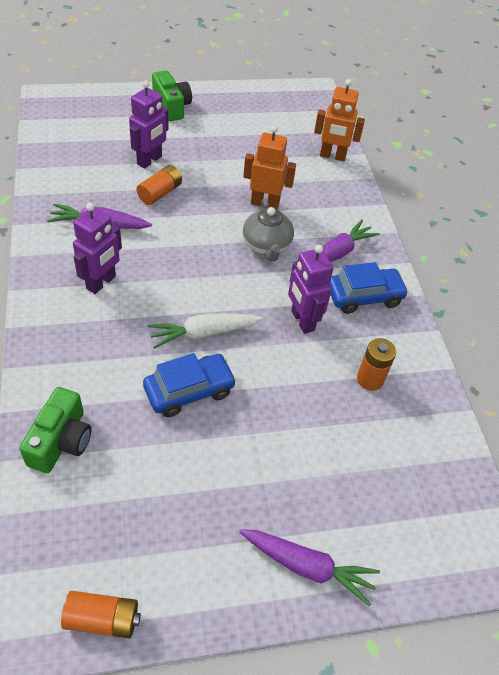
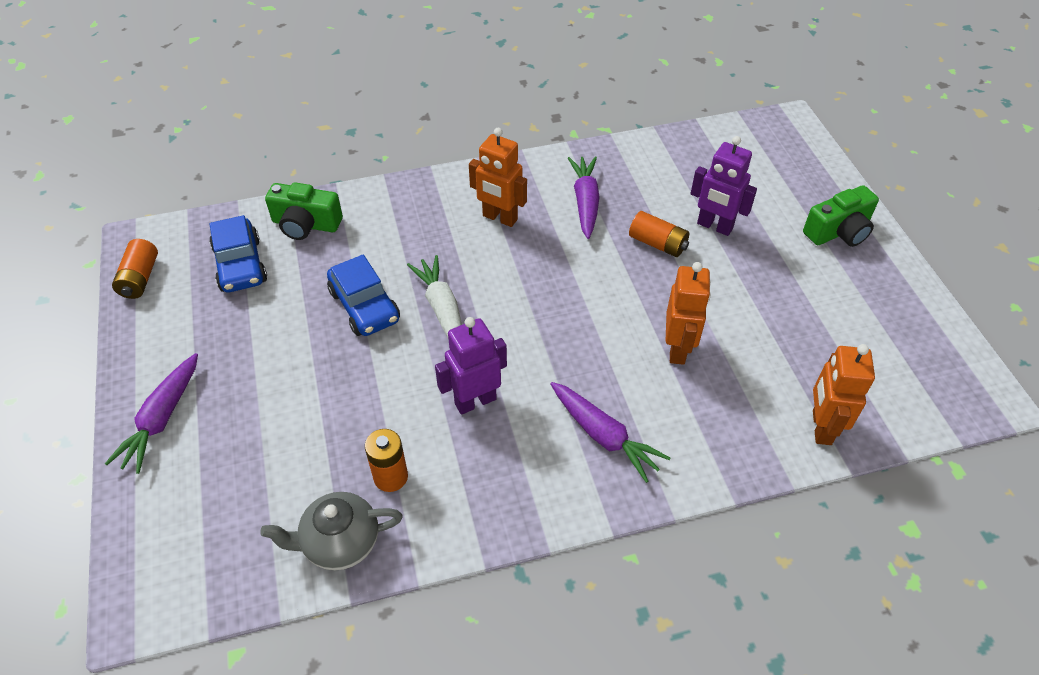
camera: 90 degrees right, 0 degrees up
purple robot [73,203,122,294] -> orange robot [469,128,527,227]
grey teapot [243,198,294,261] -> grey teapot moved to [260,492,403,570]
blue car [329,262,409,314] -> blue car moved to [209,215,267,293]

